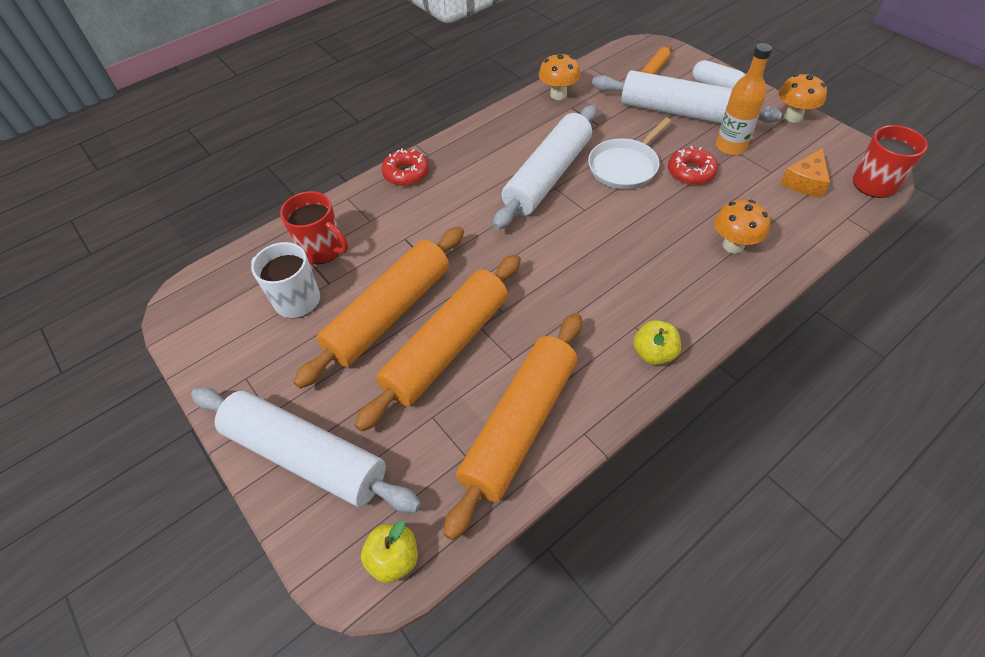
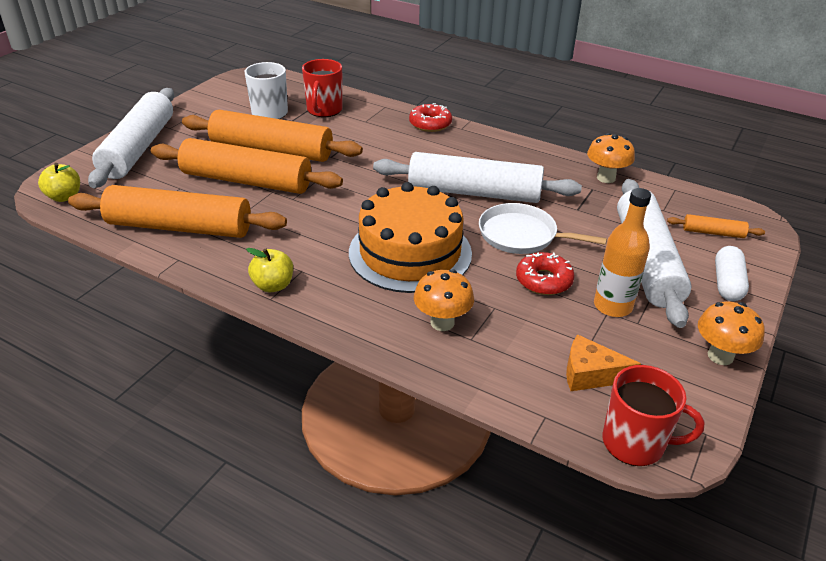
camera: 65 degrees right, 15 degrees down
none -> orange cake [349,182,472,293]

